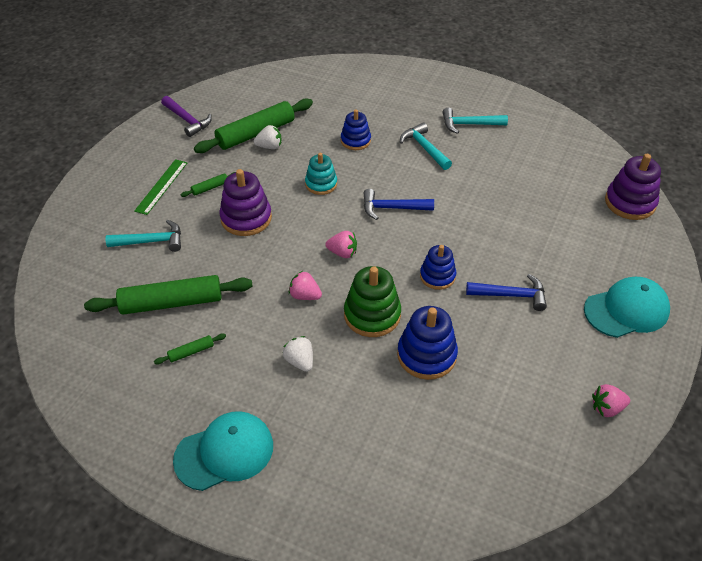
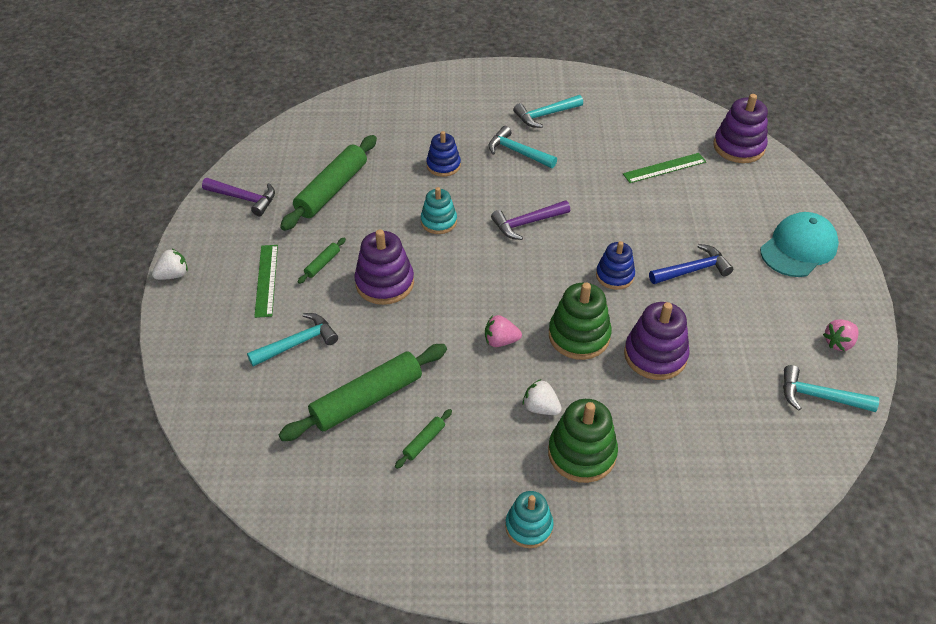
camera: 25 degrees left, 0 degrees up
turquoise cap [173,411,273,491] -> turquoise stacking toy [505,491,554,548]
white strawberry [253,125,282,149] -> white strawberry moved to [152,248,188,280]
pink strawberry [325,231,357,258] -> none
blue hammer [364,189,434,220] -> purple hammer [491,200,570,240]
blue stacking toy [397,306,458,380] -> purple stacking toy [624,302,690,380]
none -> green stacking toy [548,399,618,483]
none -> green ruler [623,153,706,183]
none -> turquoise hammer [783,365,879,412]

